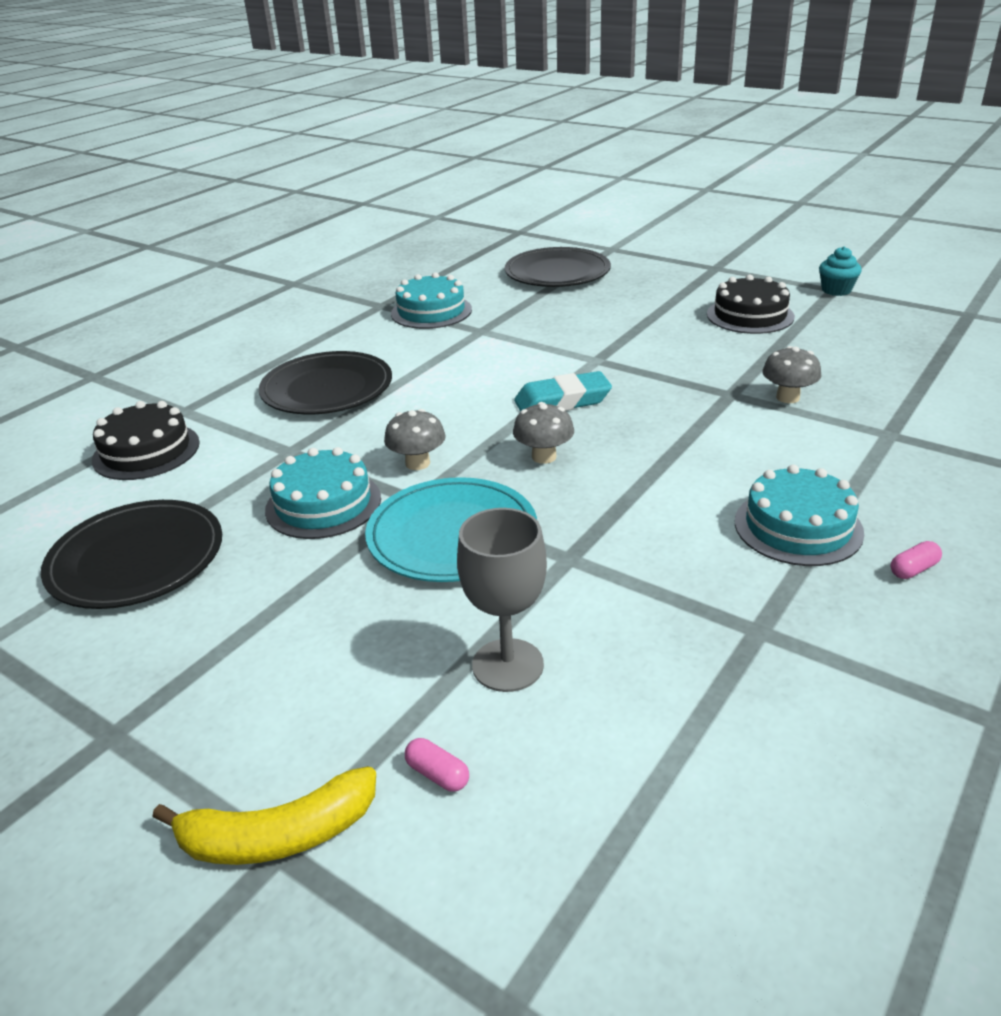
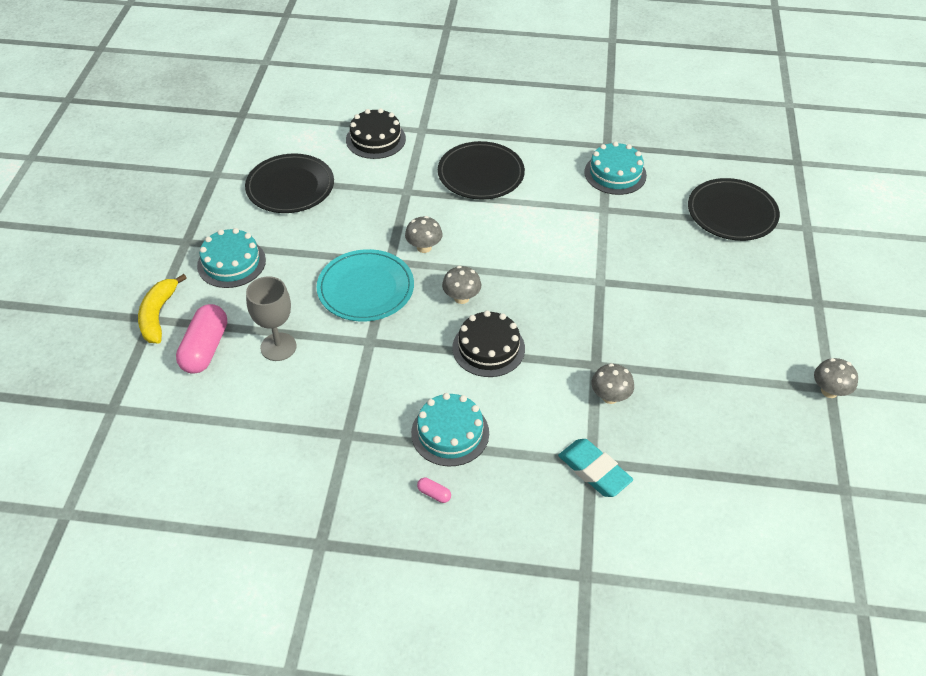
camera: 60 degrees right, 15 degrees up
yellow banana [152,766,376,865] -> yellow banana turned 45 degrees clockwise [138,274,187,343]
turquoise cake [265,447,381,539] -> turquoise cake moved to [197,228,266,288]
pink capsule [405,738,469,792] -> pink capsule [176,304,227,374], size x2.41
turquoise eraser [514,371,612,412] -> turquoise eraser moved to [558,439,633,497]
black cake [707,274,795,334] -> black cake moved to [452,310,525,377]
turquoise cupcake [819,246,862,296] -> grey mushroom [814,358,858,398]

